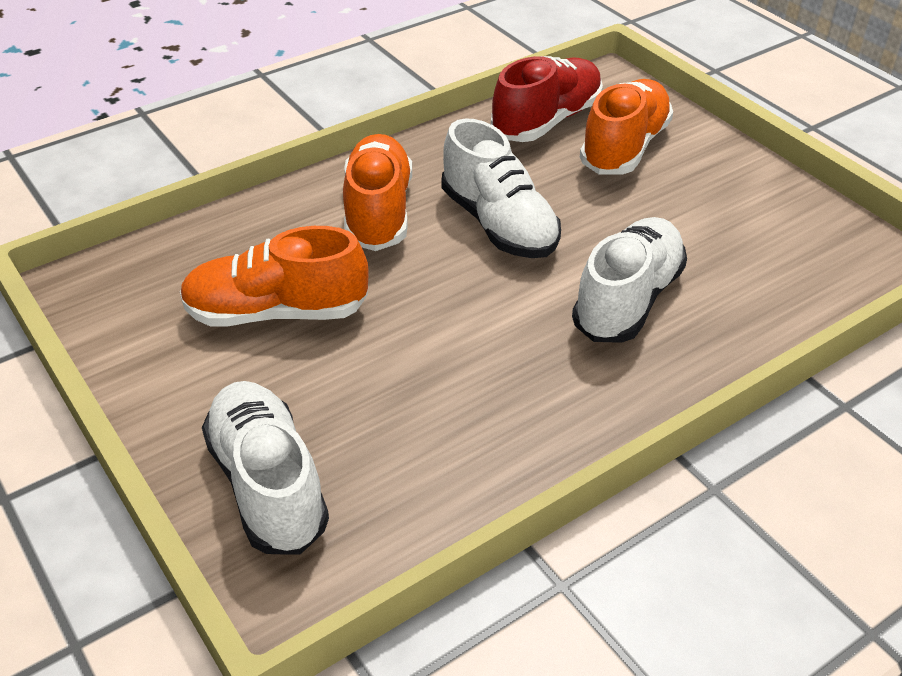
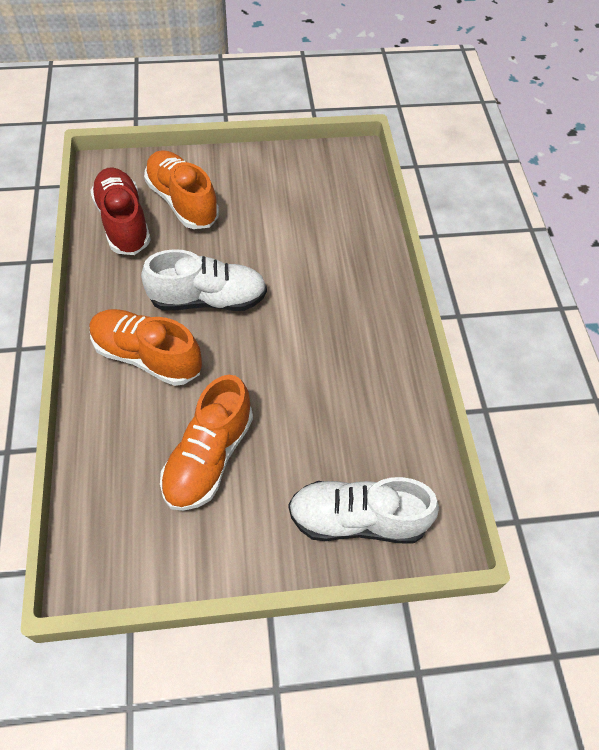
camera: 65 degrees left, 15 degrees up
white shoe [572,217,687,343] -> none

